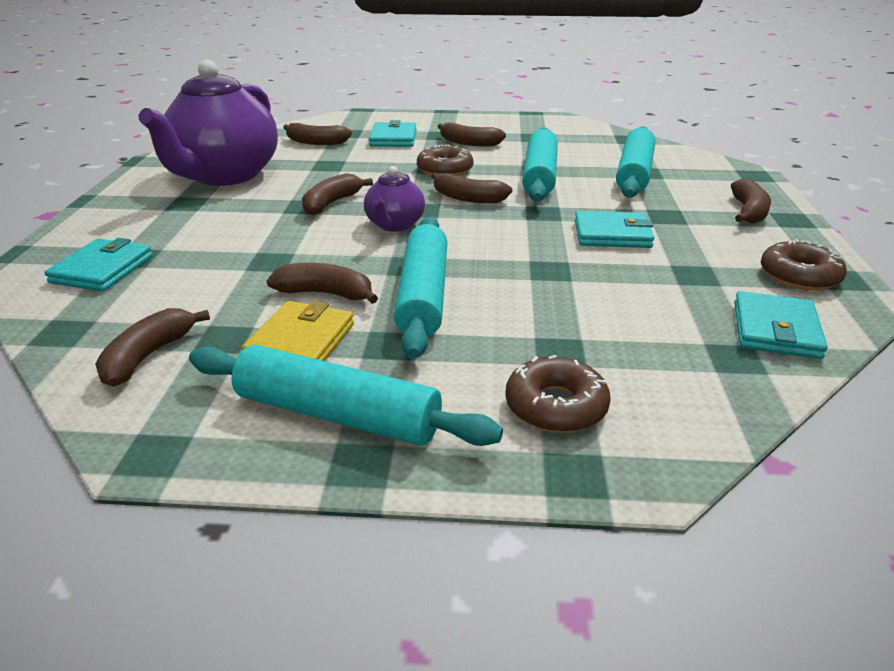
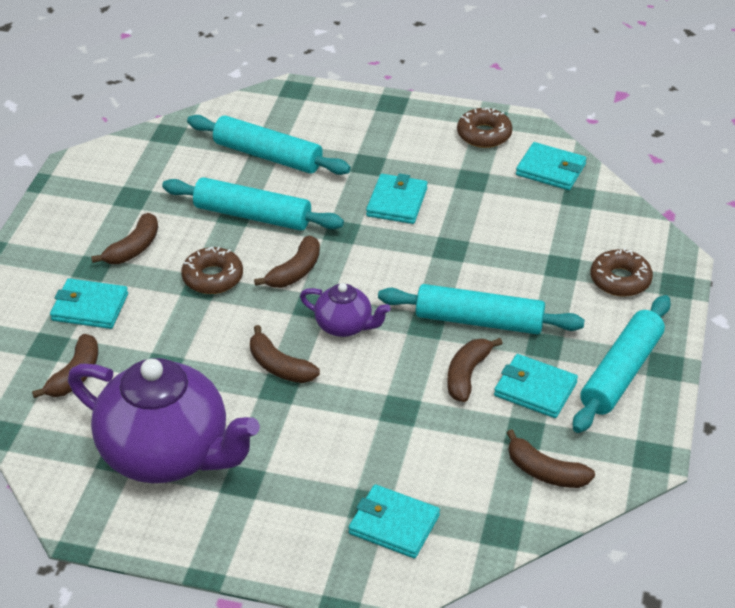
camera: 80 degrees left, 10 degrees up
yellow wallet [242,301,354,361] -> turquoise wallet [494,354,578,418]
brown banana [731,178,771,224] -> none

